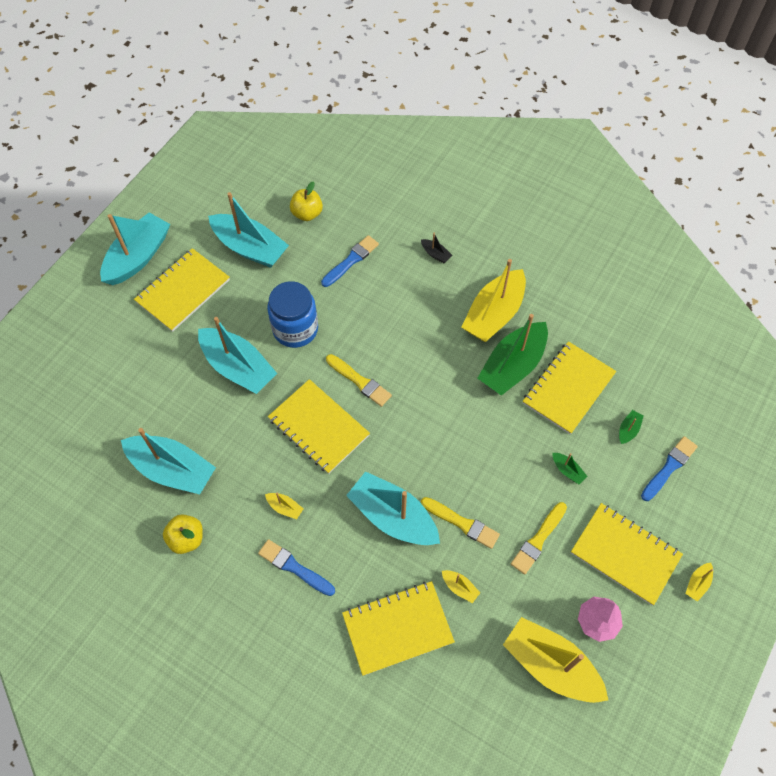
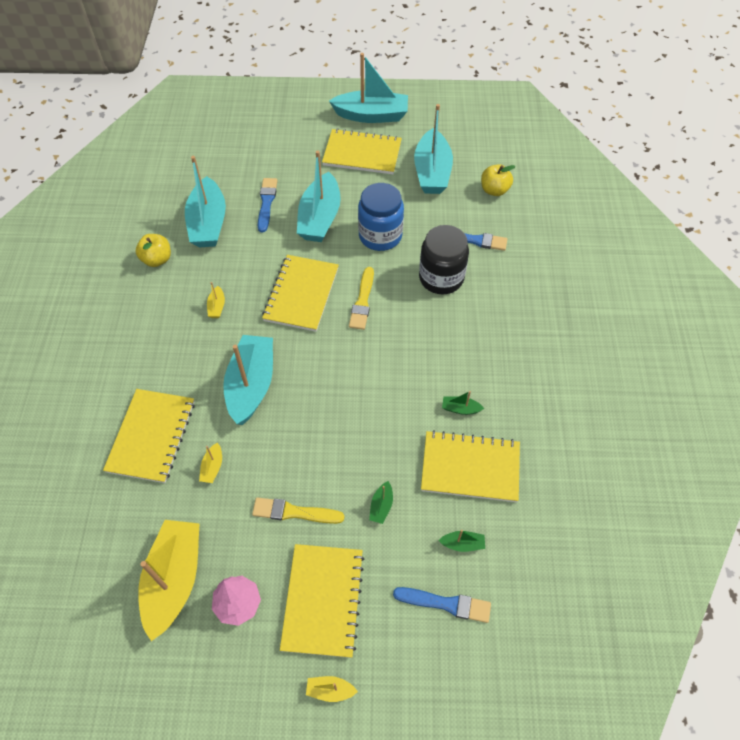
camera: 60 degrees right, 5 degrees down
blue brush [258,539,335,596] -> blue brush moved to [258,178,278,232]
yellow notebook [342,581,455,676] -> yellow notebook turned 60 degrees clockwise [103,389,195,483]
black boat [421,233,452,263] -> none
yellow brush [421,497,500,549] -> none
yellow boat [462,259,526,342] -> none
green boat [477,314,548,396] -> green boat [442,391,484,415], size x0.41
none -> black jar [419,225,469,294]

